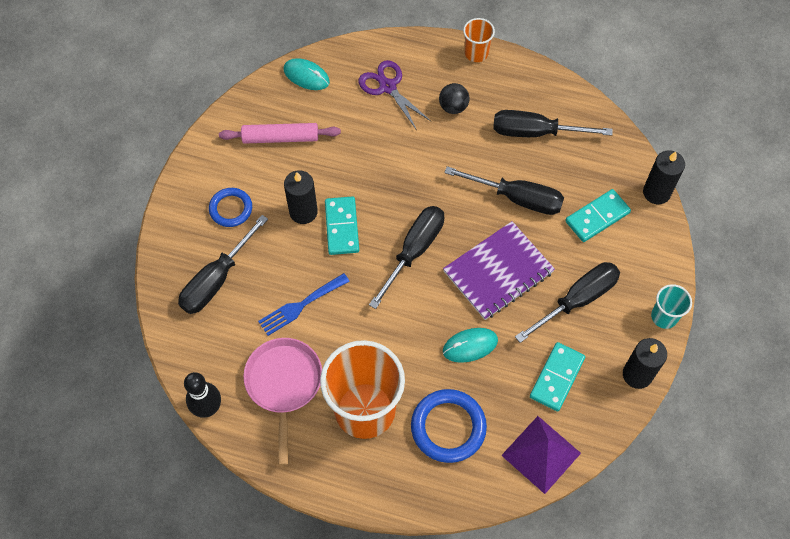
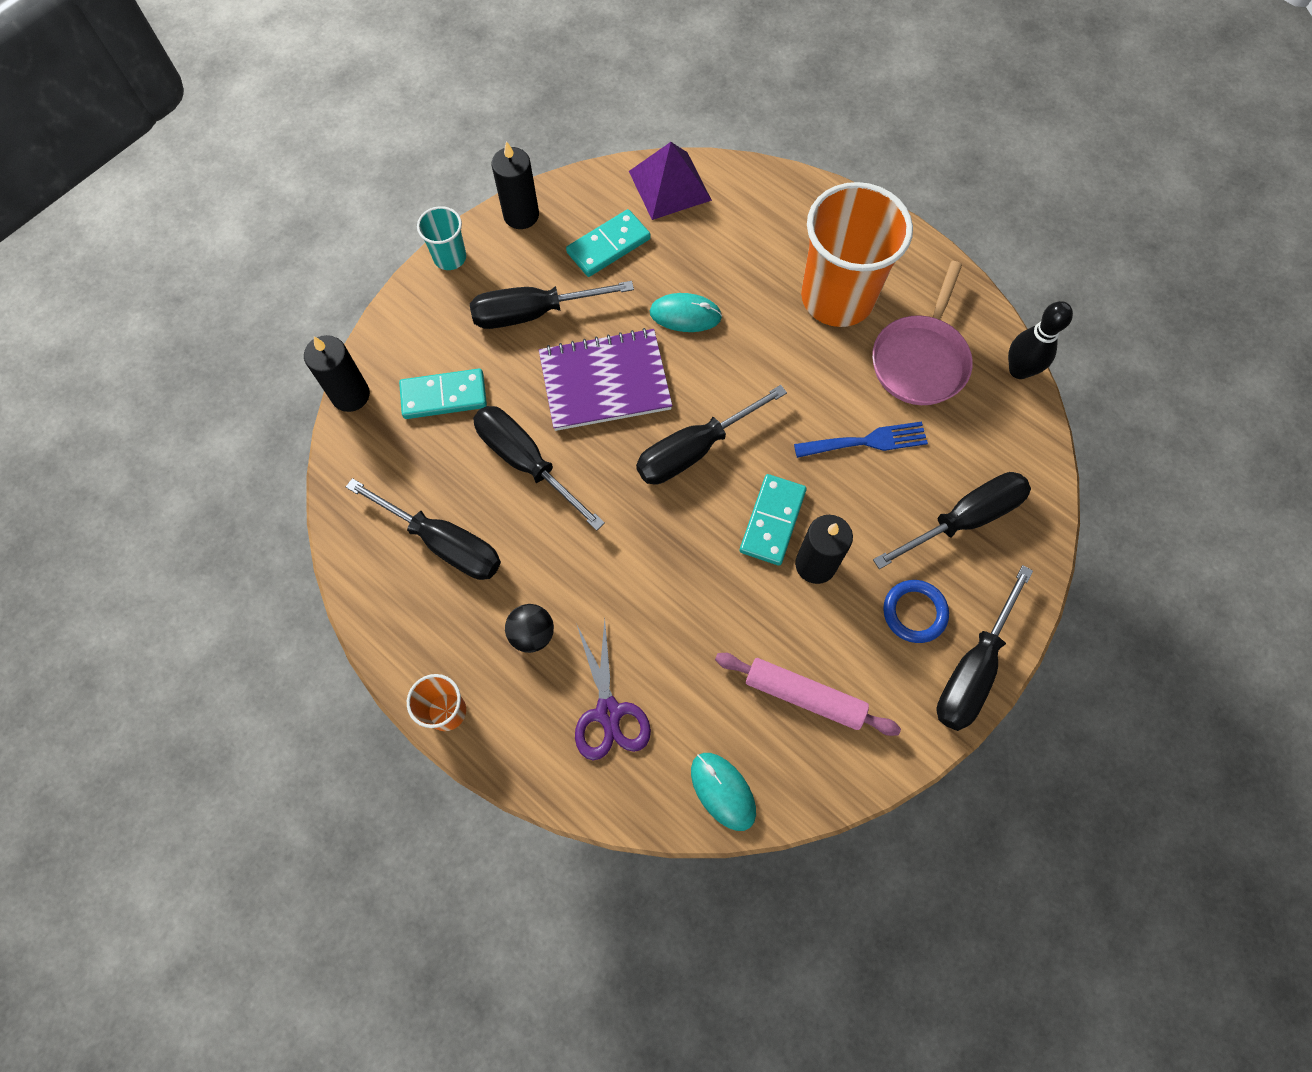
camera: 155 degrees left, 5 degrees up
blue ring [411,389,487,463] -> none
none -> black screwdriver [936,565,1033,731]

